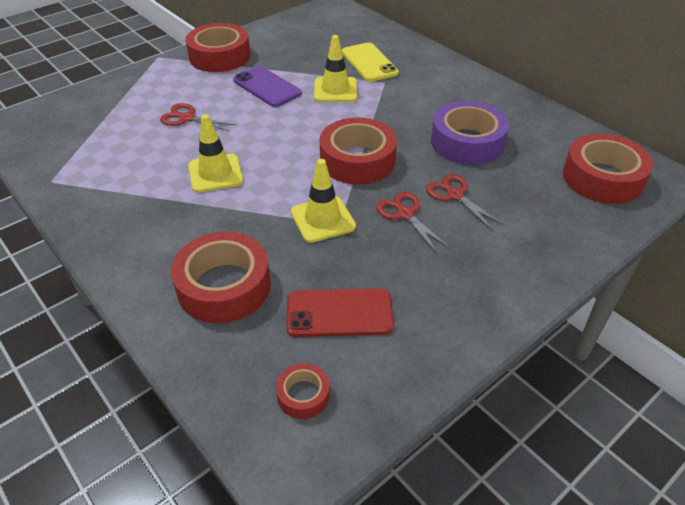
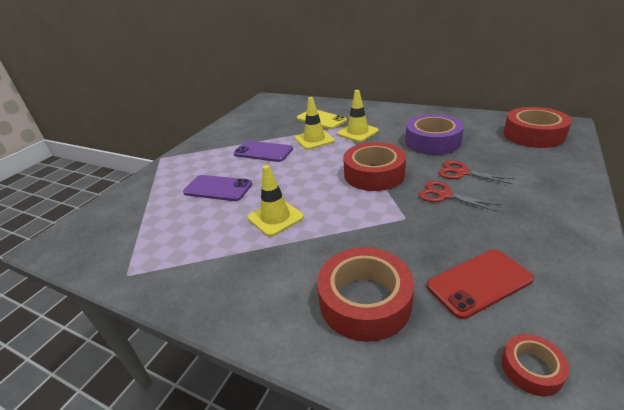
camera: 20 degrees left, 10 degrees down
red scissors [160,103,236,132] -> purple phone [183,175,252,201]
red tape [185,23,250,72] -> none
yellow traffic cone [291,159,356,243] -> yellow traffic cone moved to [337,90,379,142]

